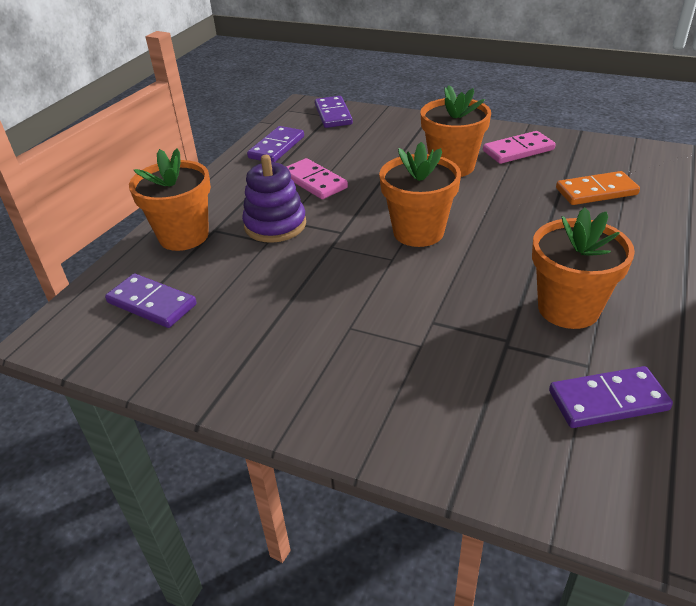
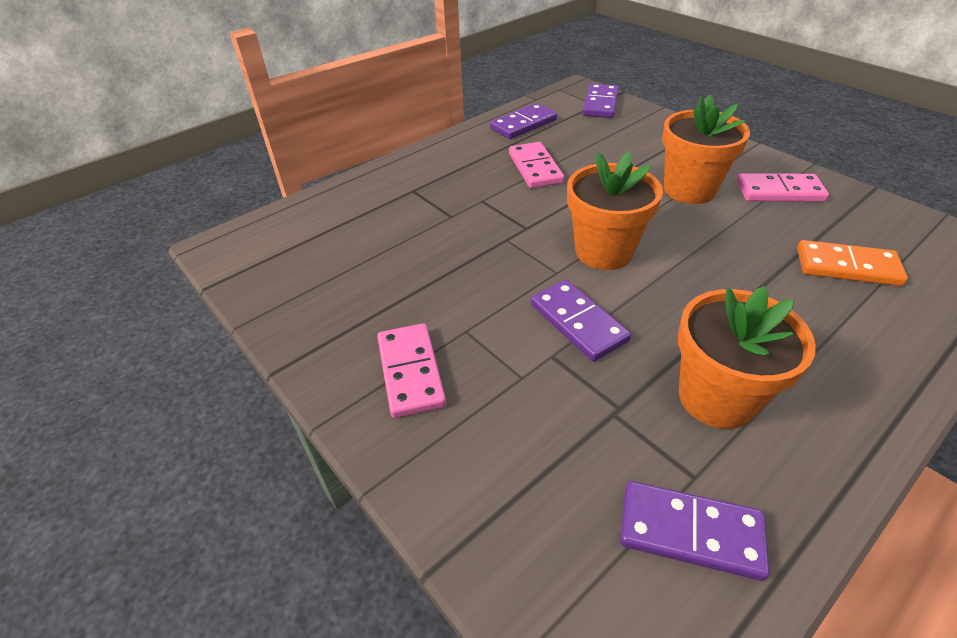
camera: 25 degrees right, 5 degrees up
purple domino [105,274,197,328] -> purple domino moved to [531,280,631,361]
orange flower pot [129,148,211,251] -> none
purple stacking toy [242,155,306,243] -> none
none -> pink domino [377,323,446,418]

